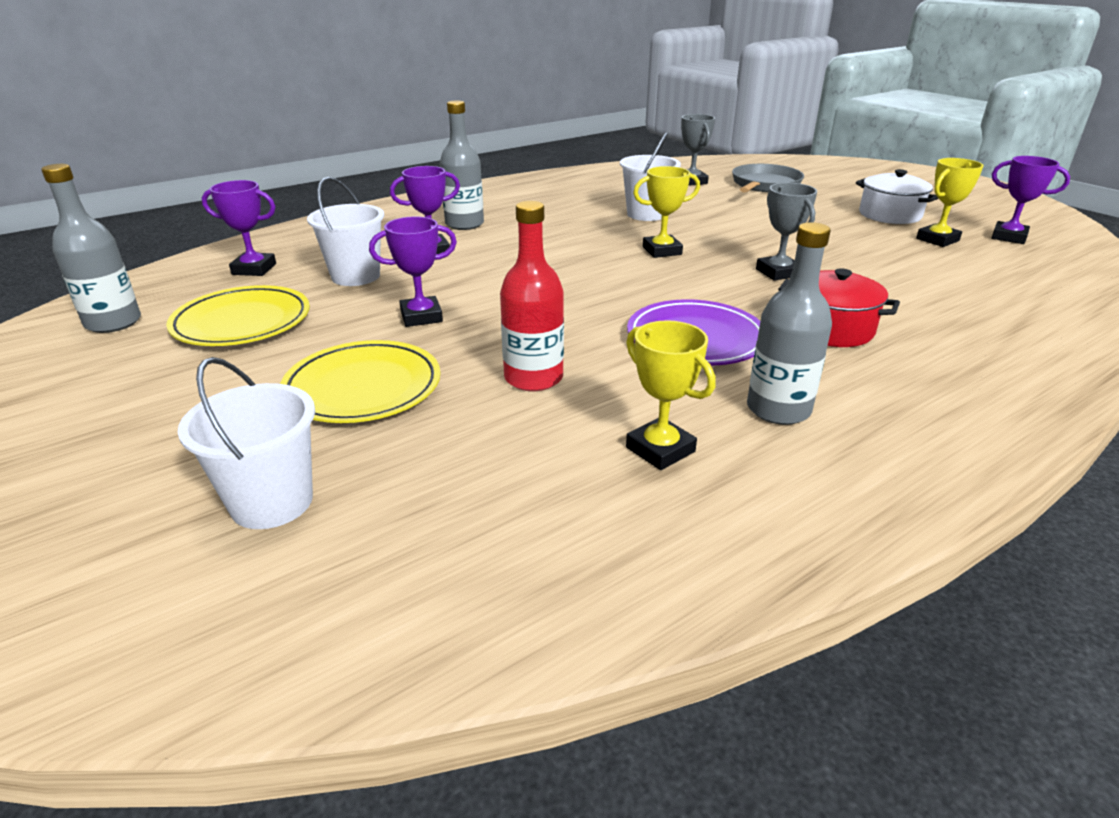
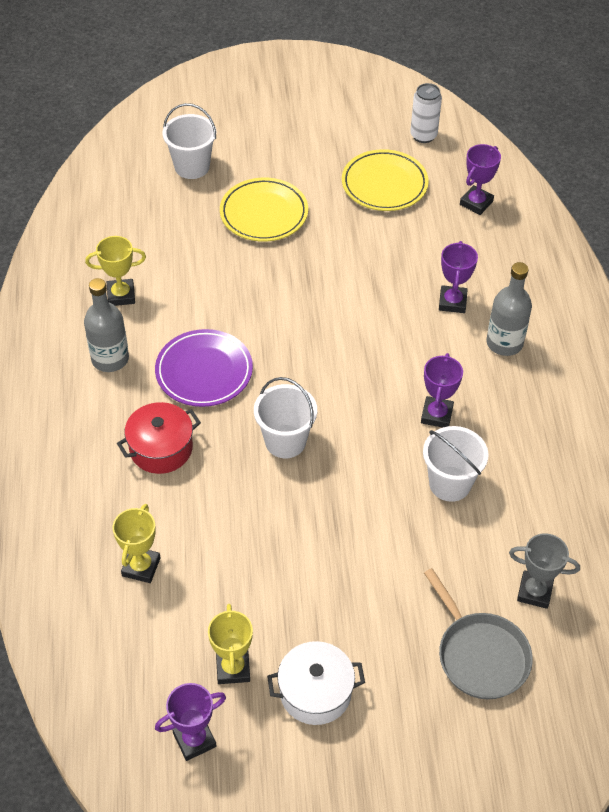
camera: 120 degrees right, 20 degrees up
grey bottle [41,164,141,333] -> white can [410,83,442,143]
white bucket [307,177,384,286] -> white bucket moved to [254,377,317,458]
purple trophy [369,217,457,327] -> purple trophy moved to [421,353,463,428]
red bottle [500,201,564,391] -> none
yellow trophy [633,166,700,258] -> yellow trophy moved to [113,504,160,583]
grey trophy [756,183,817,281] -> none

